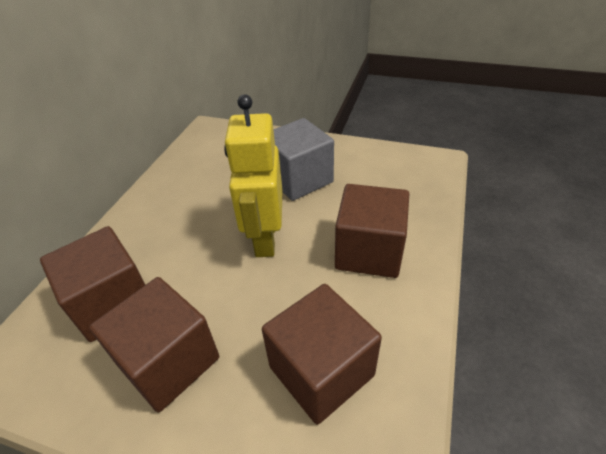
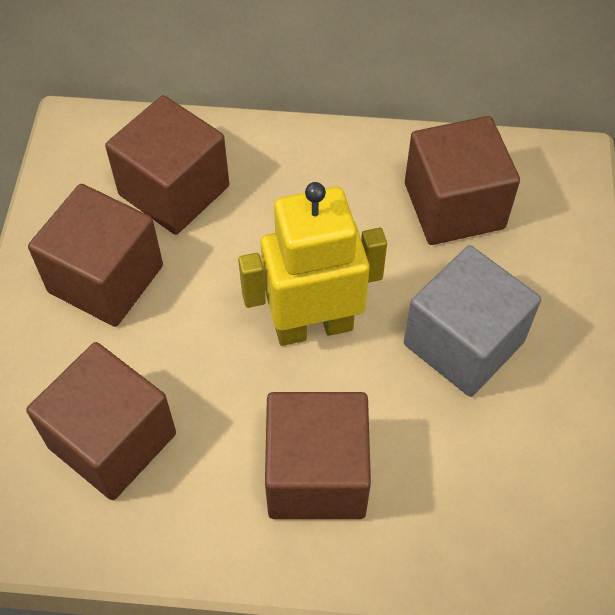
camera: 75 degrees right, 15 degrees up
none -> brown cube [405,116,520,245]

